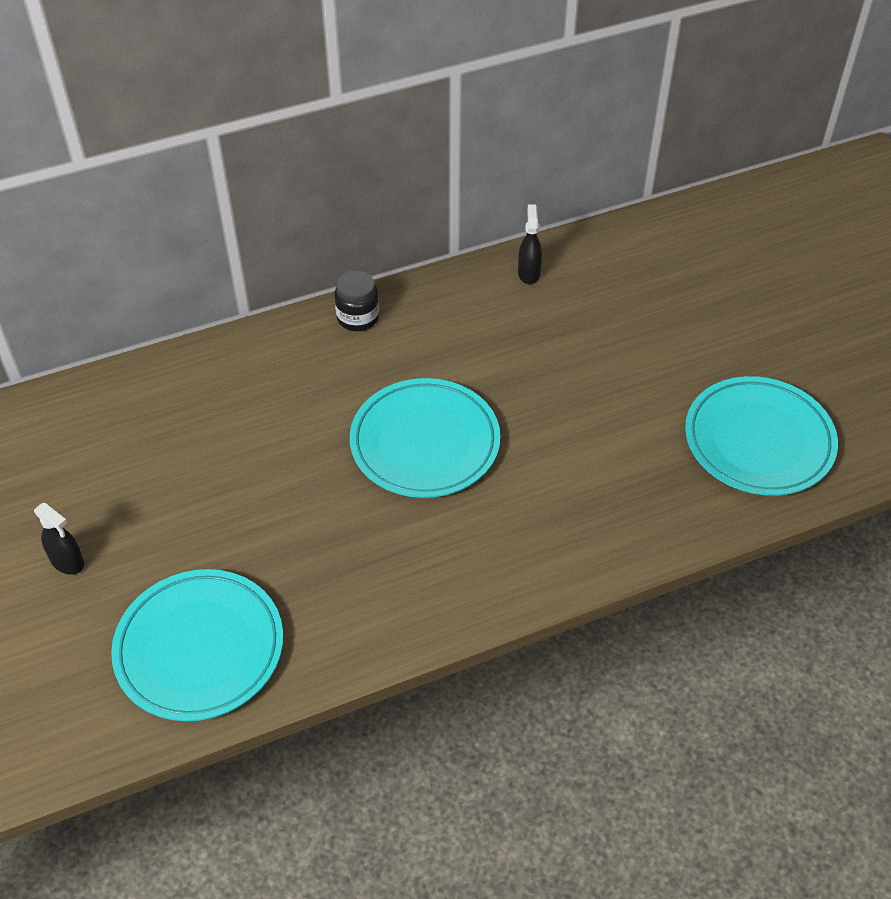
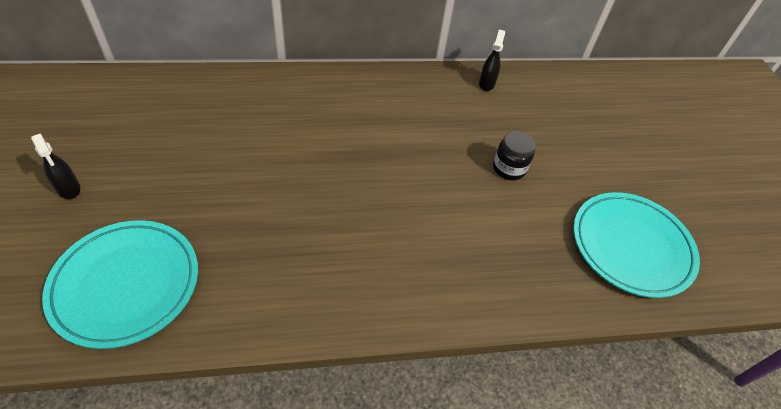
camera: 10 degrees right, 0 degrees up
black jar [334,271,379,331] -> black jar moved to [493,131,535,180]
turquoise plate [350,378,501,498] -> none

